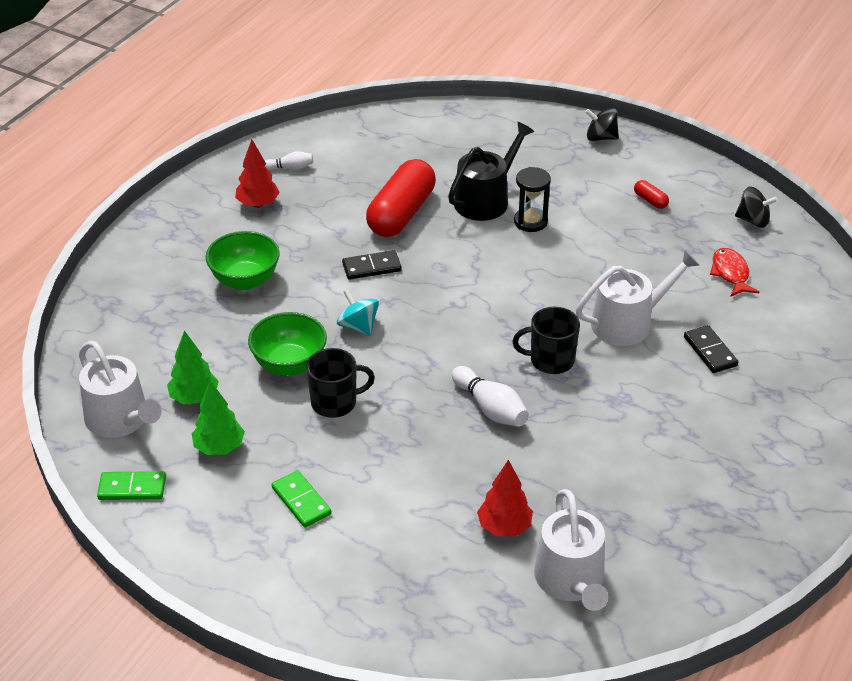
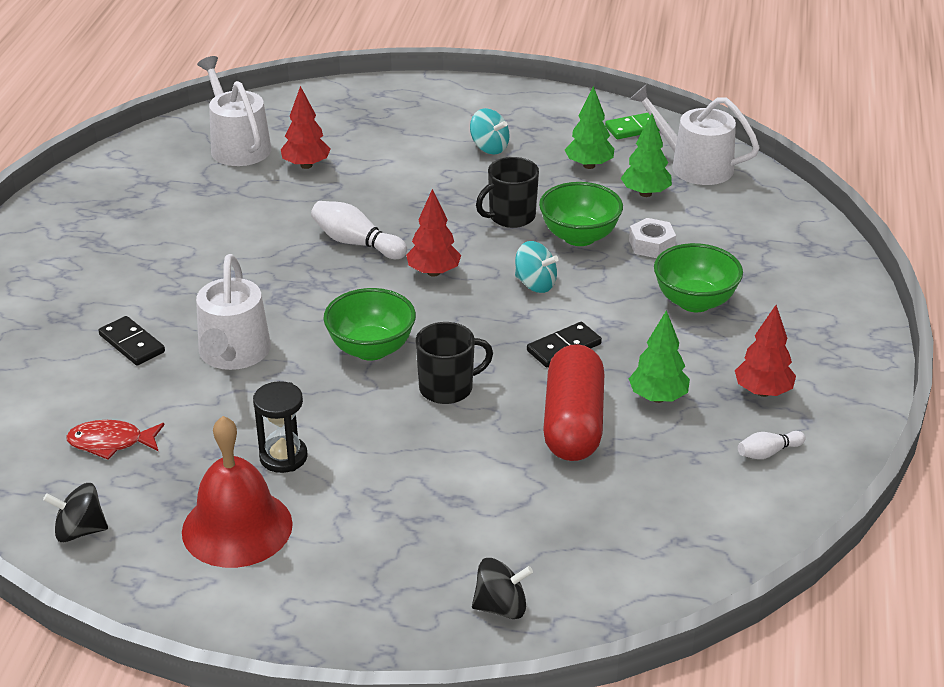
camera: 160 degrees right, 5 degrees down
green domino [272,470,332,527] -> turquoise spinning top [470,108,510,154]
black watering can [448,122,534,221] -> none
black mug [512,307,580,374] -> black mug moved to [416,322,493,404]
black hourglass [514,167,551,232] -> black hourglass moved to [253,381,308,473]
white watering can [576,250,699,346] -> white watering can turned 45 degrees counterclockwise [196,254,271,370]
black spinning top [585,108,619,141] -> black spinning top moved to [472,558,533,619]
red capsule [634,180,669,209] -> red bell [182,416,293,568]
red fish [710,248,759,297] -> red fish turned 120 degrees clockwise [66,420,164,460]
none -> green bowl [324,288,416,361]
none -> red tree [406,189,461,277]
none -> white nut [629,218,676,258]
none -> green tree [629,310,690,403]

